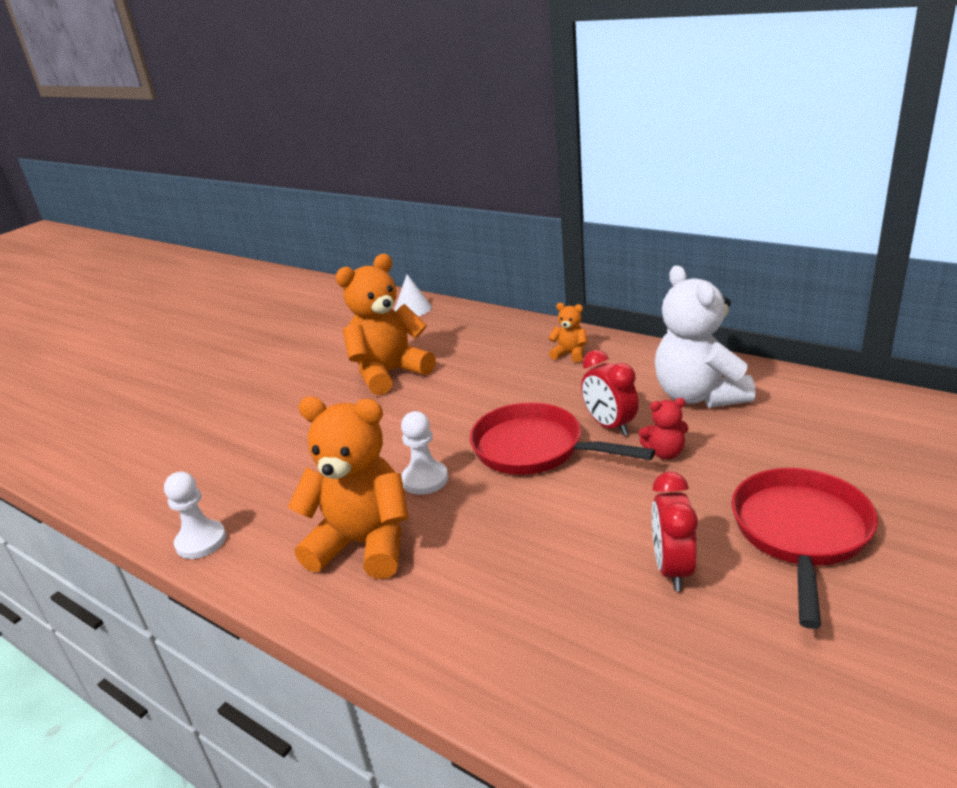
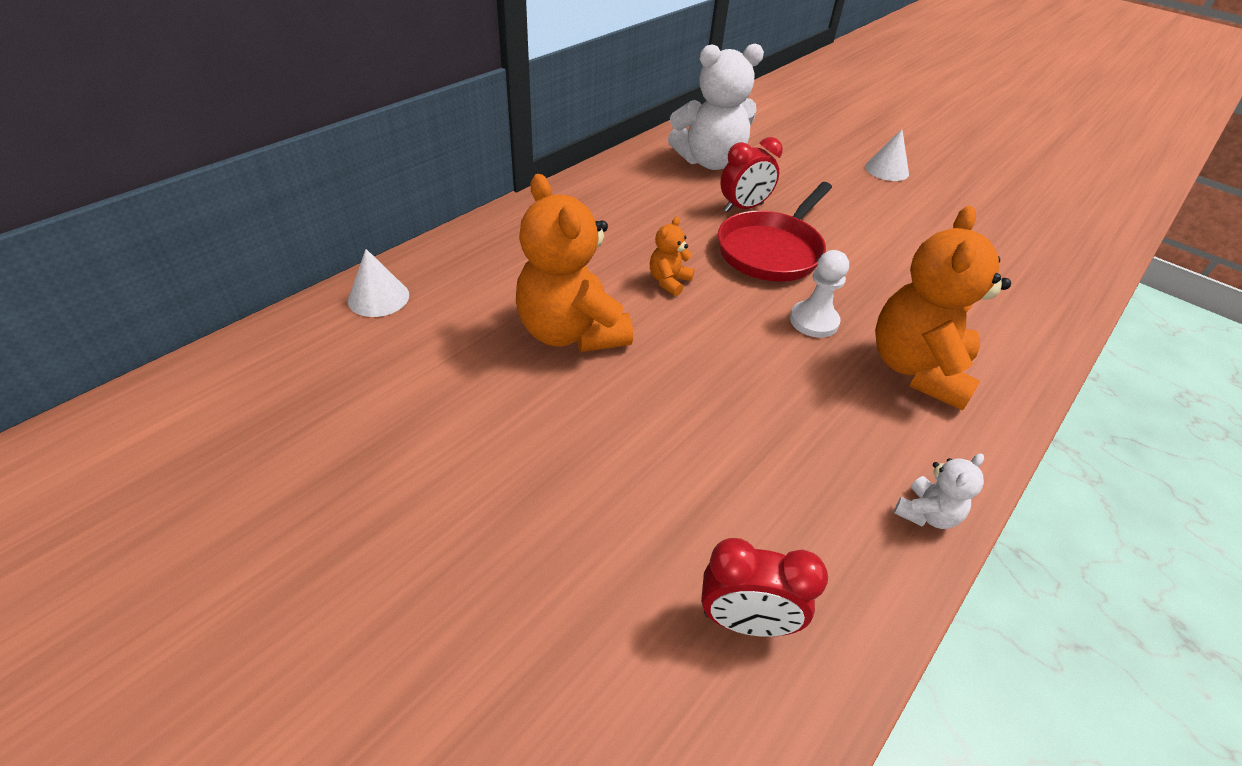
camera: 90 degrees left, 15 degrees up
white pawn [164,472,226,559] -> white teddy bear [894,453,984,529]
orange teddy bear [548,303,587,362] -> orange teddy bear moved to [650,216,695,296]
red teddy bear [638,398,688,459] -> none
red clock [652,472,698,591] -> red clock moved to [701,538,828,637]
red pan [732,468,878,629] -> white cone [865,129,909,181]

